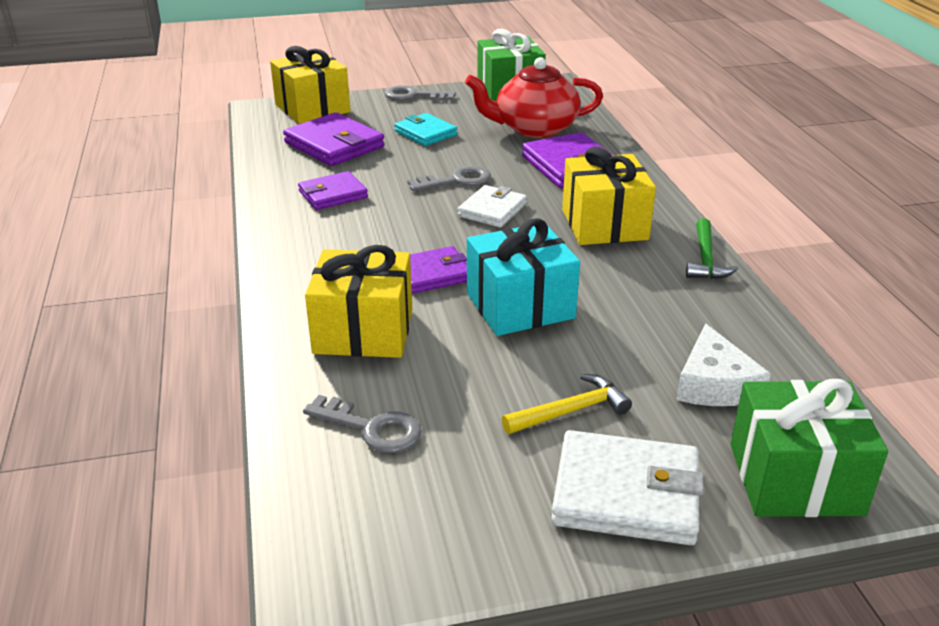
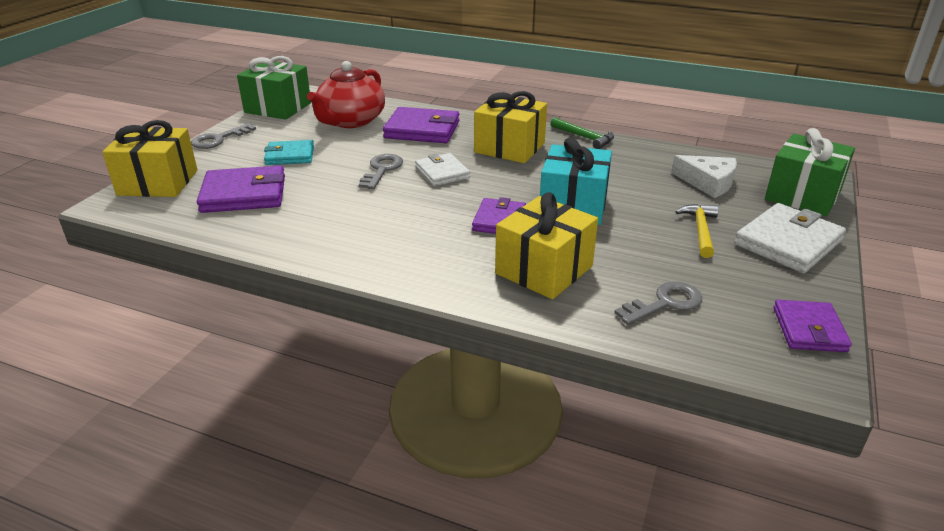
camera: 55 degrees left, 0 degrees up
purple wallet [298,171,368,210] -> purple wallet moved to [774,300,852,352]

